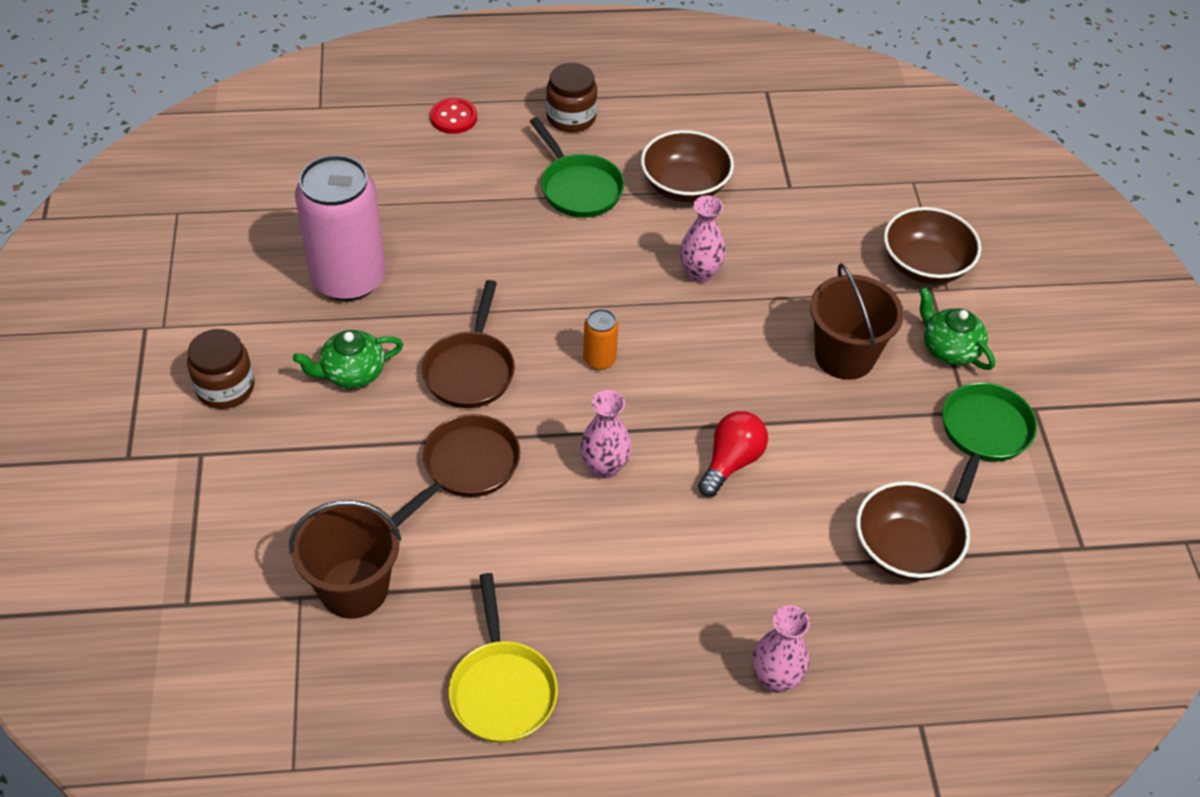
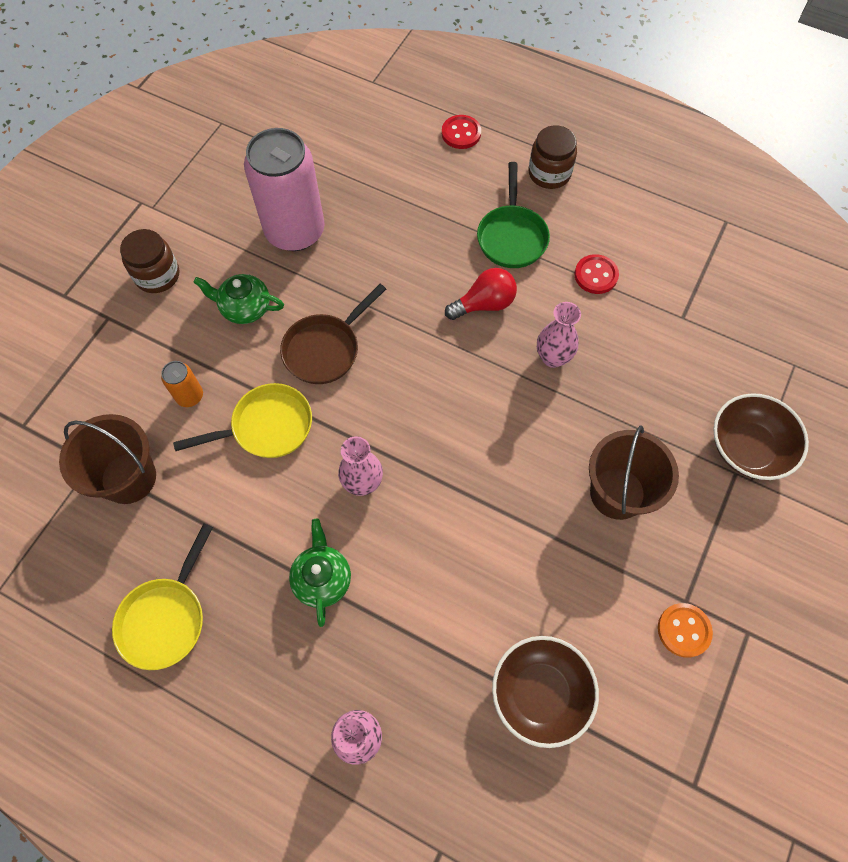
camera: 35 degrees right, 15 degrees up
brown pan [391,414,520,527] -> yellow pan [173,383,312,458]
orange can [583,309,618,370] -> orange can moved to [161,361,203,407]
brown bowl [641,130,734,202] -> red button [574,254,619,294]
red light bulb [698,411,768,497] -> red light bulb moved to [445,268,517,320]
green teapot [919,287,995,370] -> green teapot moved to [289,519,351,627]
green pan [942,382,1037,504] -> orange button [658,603,713,658]

